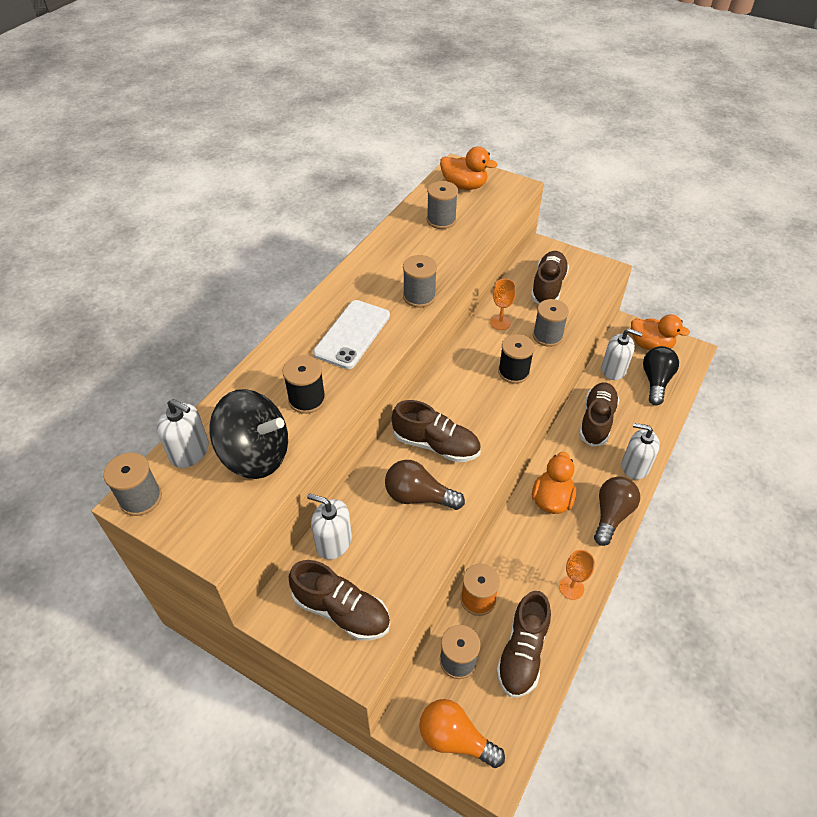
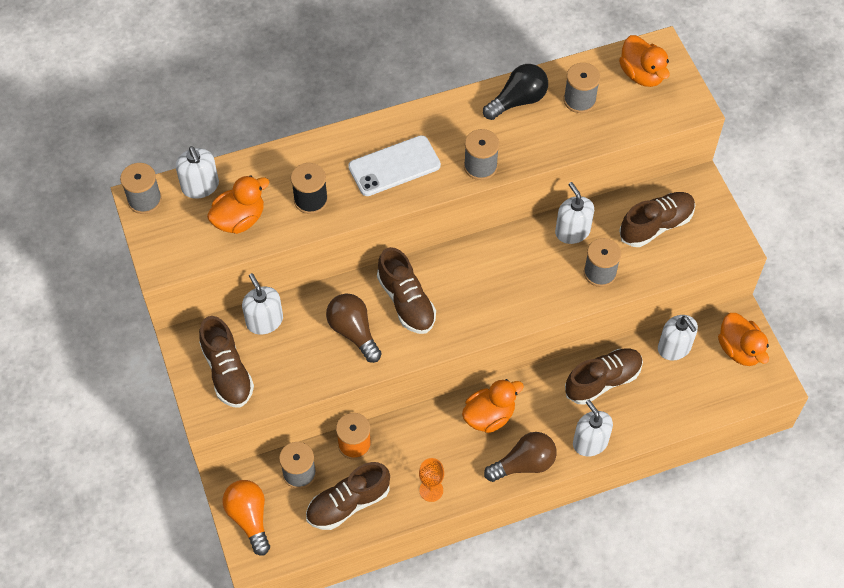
camera: 40 degrees right, 10 degrees up
black spinning top [210,389,288,479] -> orange duck [207,175,269,234]
orange goblet [490,279,516,330] -> white soap dispenser [555,182,594,244]
black spool [498,334,535,384] -> none
black light bulb [643,346,679,405] -> black light bulb moved to [483,64,548,120]

